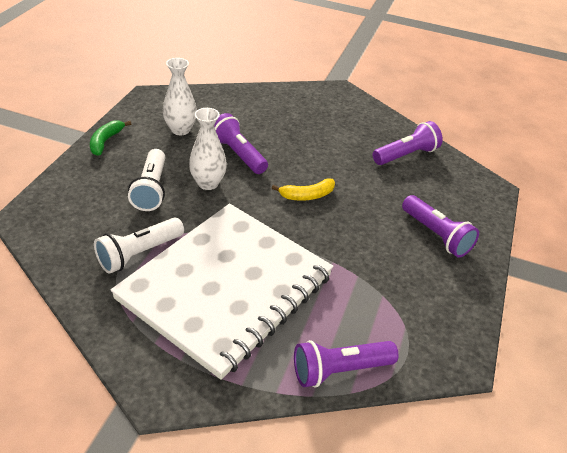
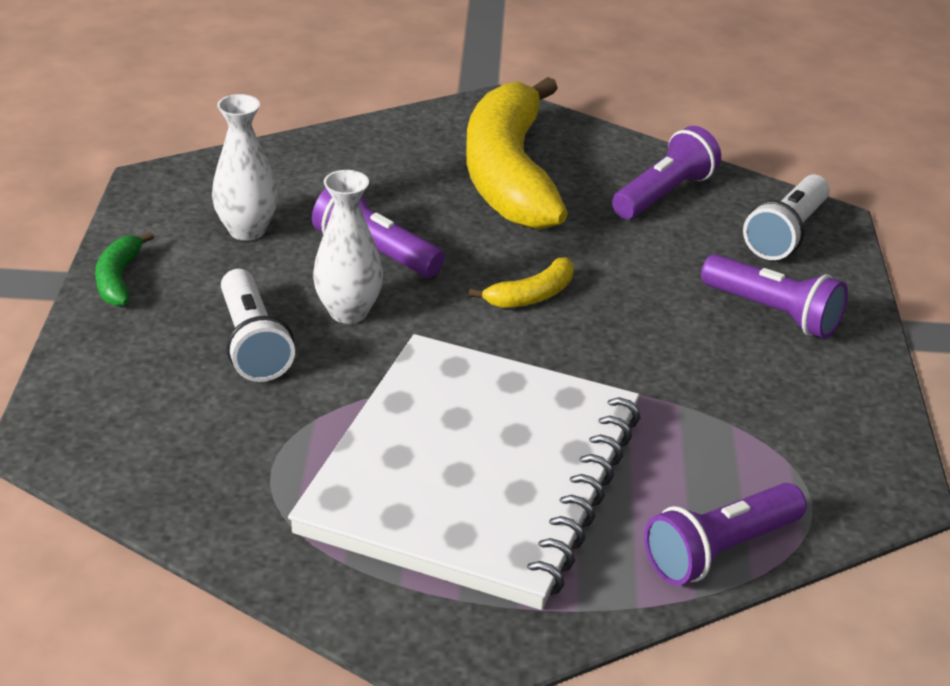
camera: 15 degrees left, 5 degrees down
white flashlight [94,217,184,274] -> white flashlight moved to [743,175,830,260]
none -> yellow banana [466,77,568,230]

